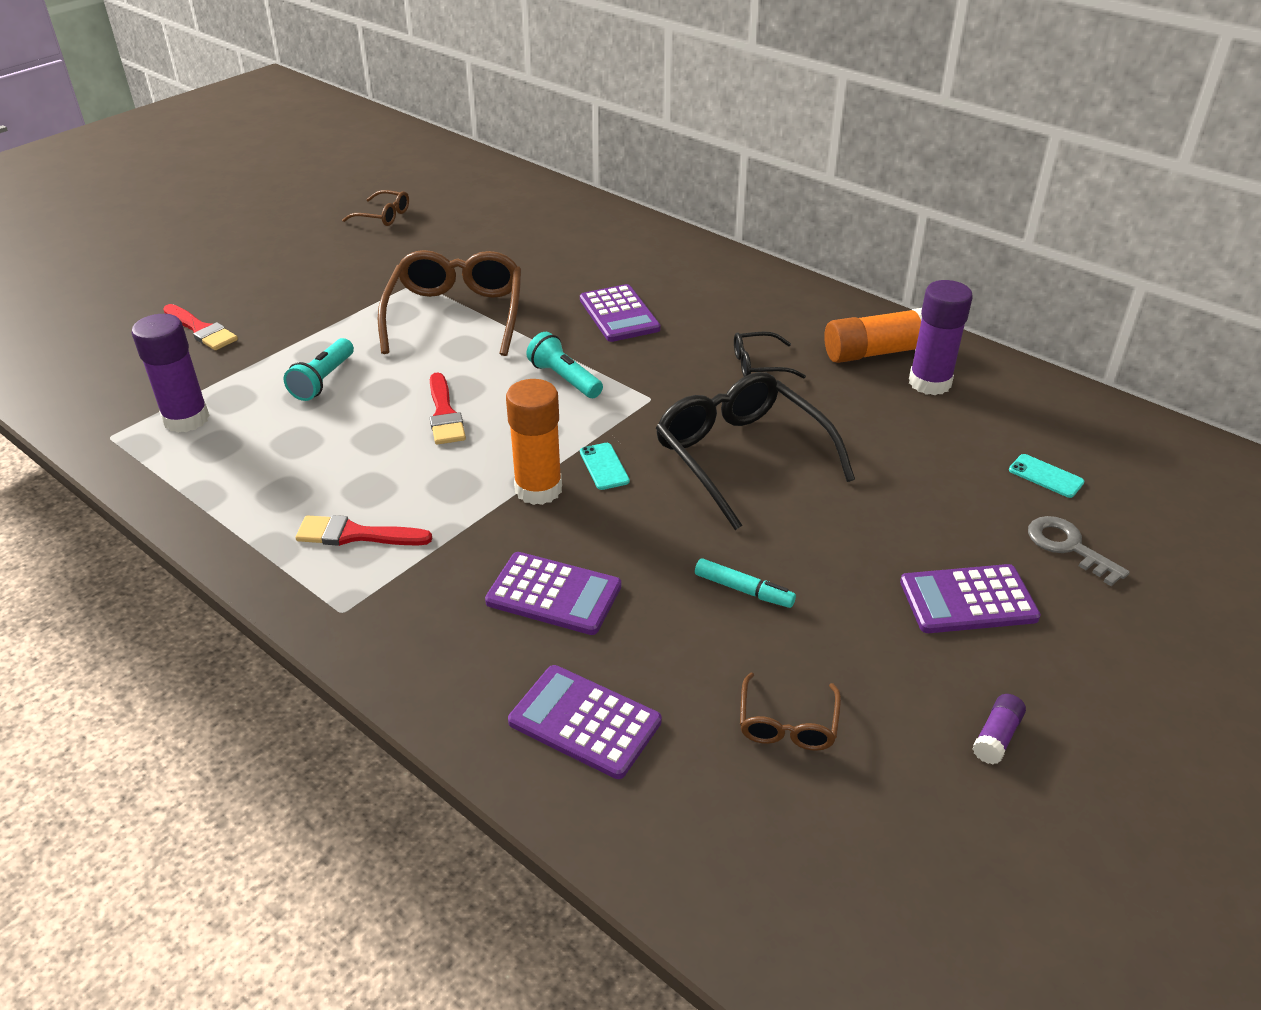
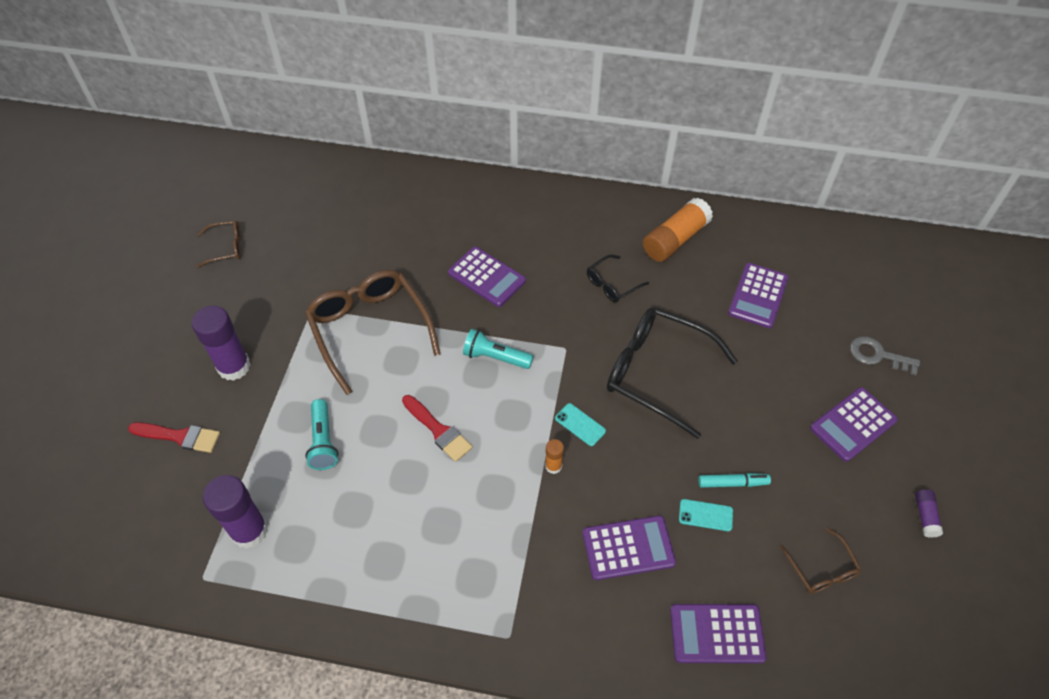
camera: 30 degrees left, 15 degrees up
red brush [295,515,432,546] -> none
orange glue stick [506,379,562,505] -> orange glue stick [545,439,564,474], size x0.48
purple glue stick [909,280,973,395] -> purple glue stick moved to [192,306,251,381]
turquoise phone [1009,454,1085,498] -> turquoise phone moved to [679,499,733,531]
none -> purple calculator [728,263,789,328]

